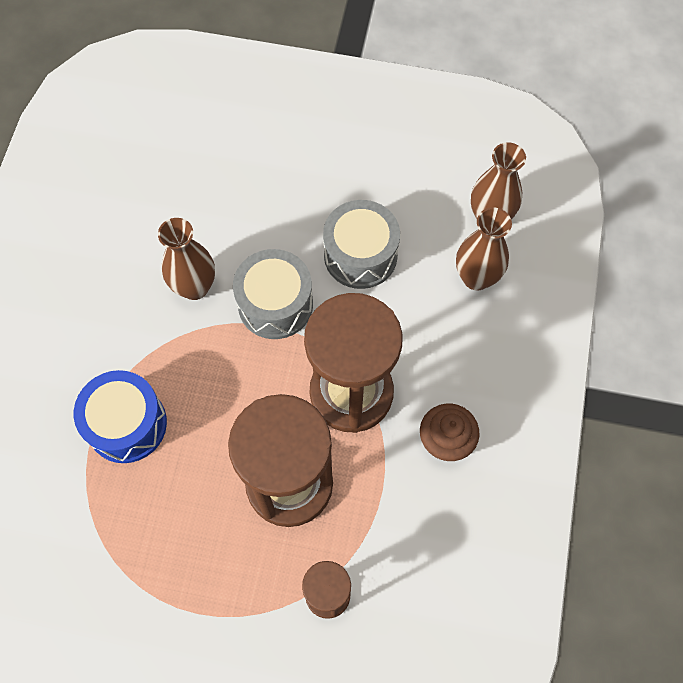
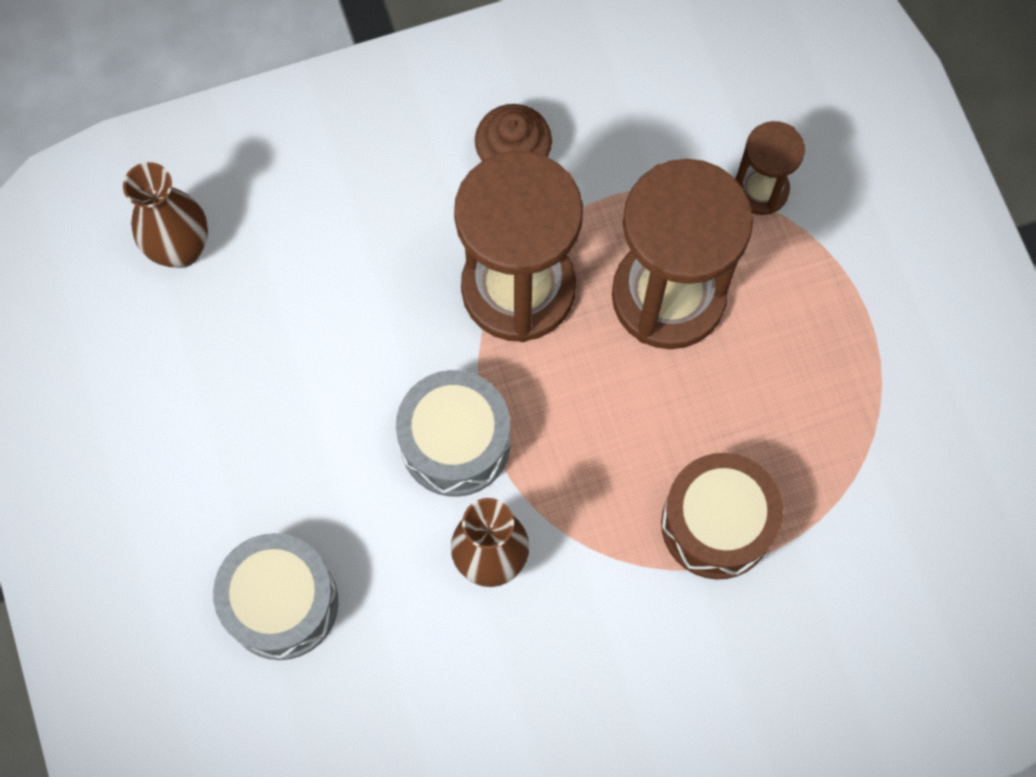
camera: 120 degrees left, 5 degrees up
blue drum [74,370,167,463] -> brown drum [661,453,783,579]
grey drum [323,200,400,289] -> grey drum moved to [213,533,338,660]
brown vase [456,207,512,291] -> none

